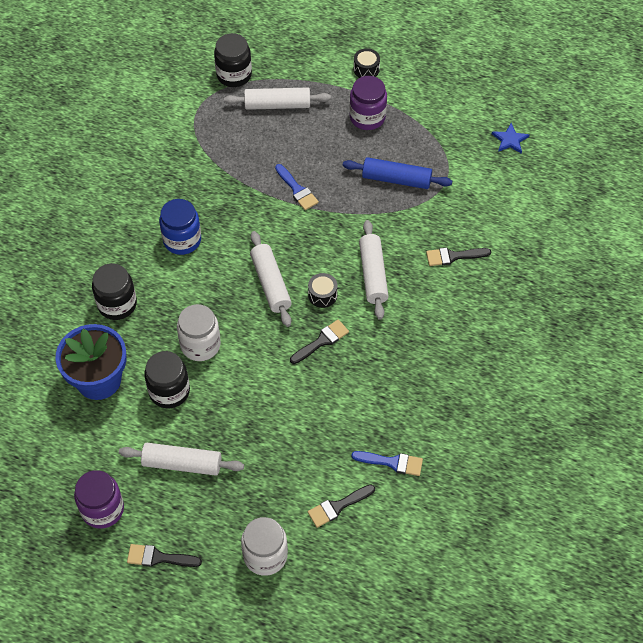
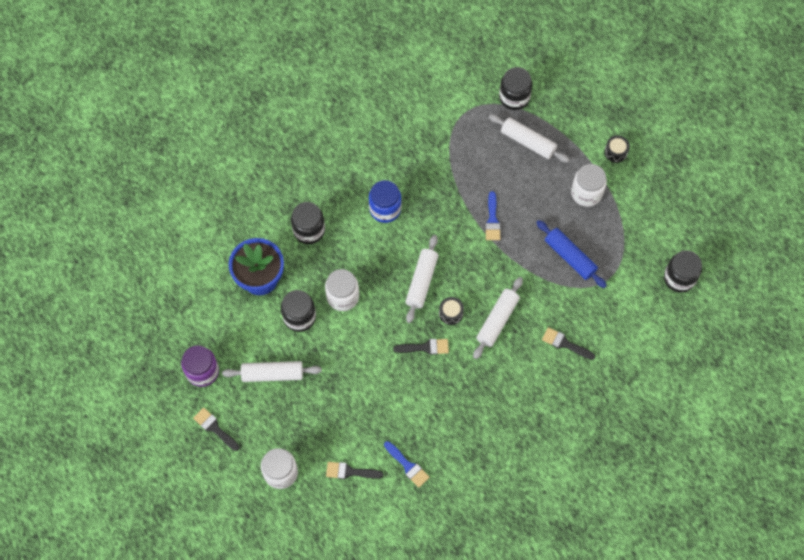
camera: 35 degrees right, 10 degrees up
white rolling pin [119,443,244,476] -> white rolling pin turned 45 degrees counterclockwise [222,361,322,382]
purple jar [349,76,387,130] -> white jar [571,164,607,207]
blue star [492,123,529,154] -> black jar [664,250,702,293]

